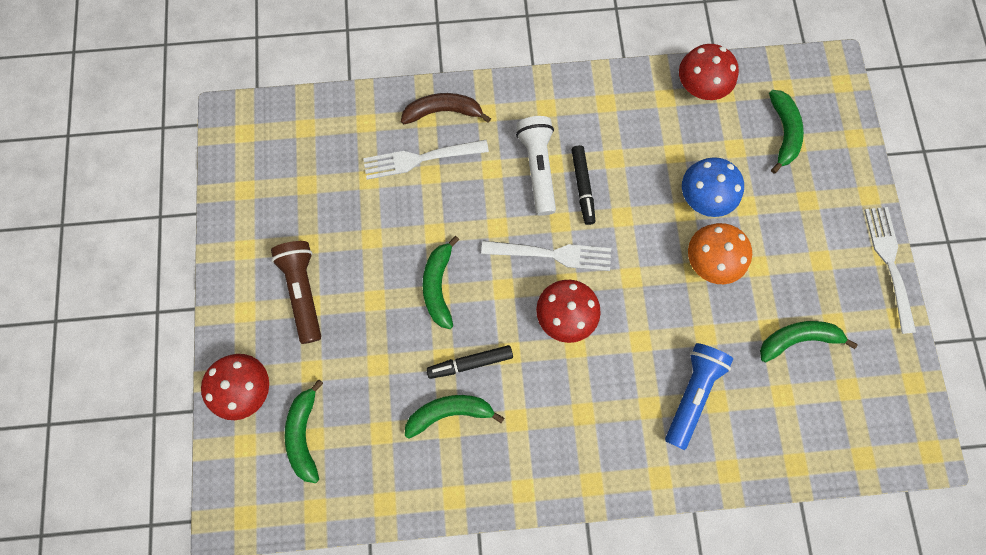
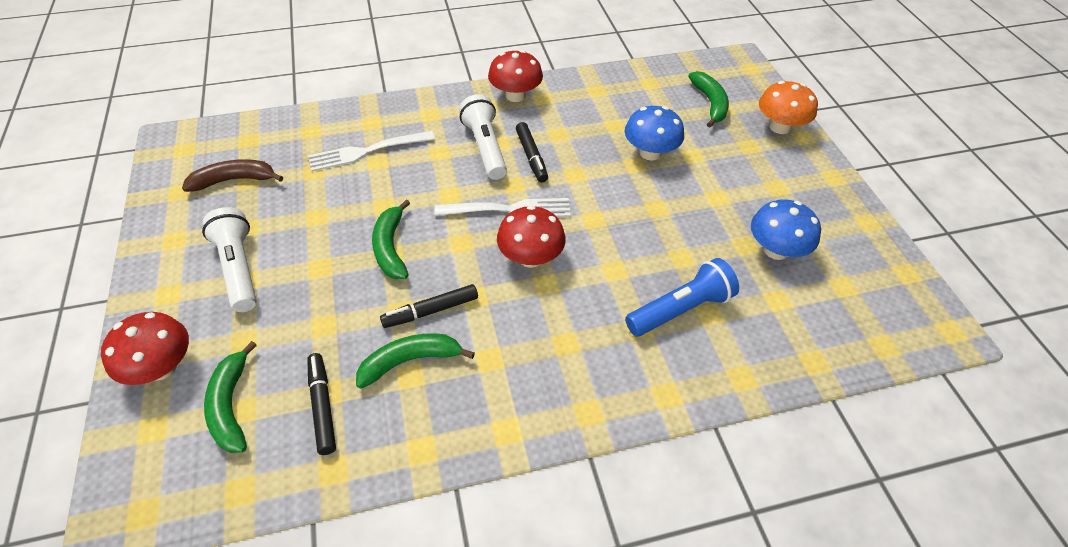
camera: 10 degrees left, 25 degrees down
brown flashlight [271,241,321,344] -> white flashlight [202,207,257,312]
brown banana [401,93,491,124] -> brown banana moved to [182,159,283,192]
blue flashlight [665,343,733,450] -> blue flashlight turned 45 degrees clockwise [625,258,739,336]
red mushroom [679,44,739,100] -> red mushroom moved to [488,50,543,102]
orange mushroom [688,223,752,284] -> orange mushroom moved to [759,81,818,134]
green banana [760,321,858,362] -> blue mushroom [751,199,821,260]
white fork [864,207,916,334] -> none
none -> black marker [307,353,336,455]

